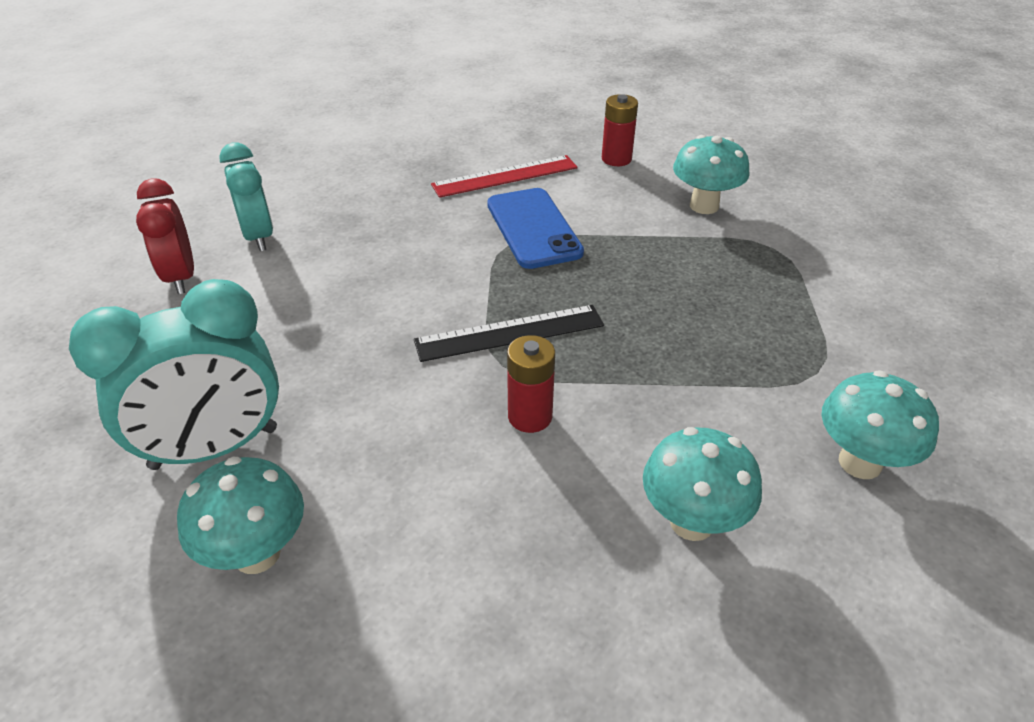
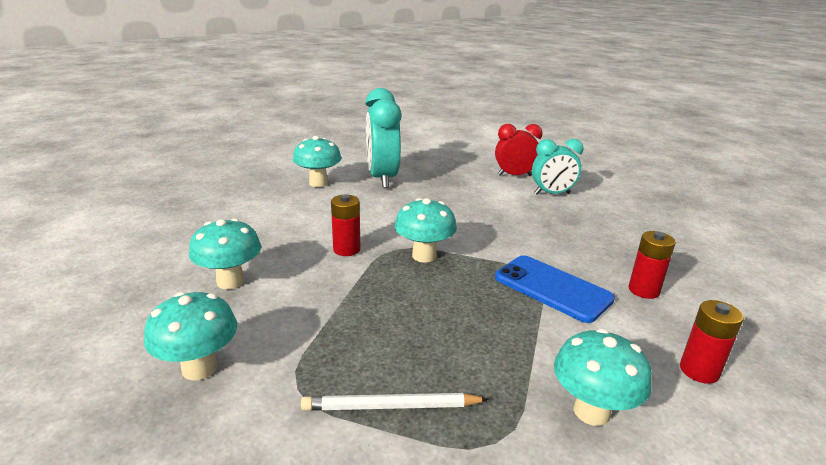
camera: 105 degrees right, 15 degrees down
black ruler [414,305,604,362] -> turquoise mushroom [395,198,457,263]
red ruler [431,155,578,198] -> red battery [629,231,675,299]
blue phone [487,188,584,269] -> blue phone turned 45 degrees clockwise [495,255,615,323]
none -> white pencil [301,393,489,411]

